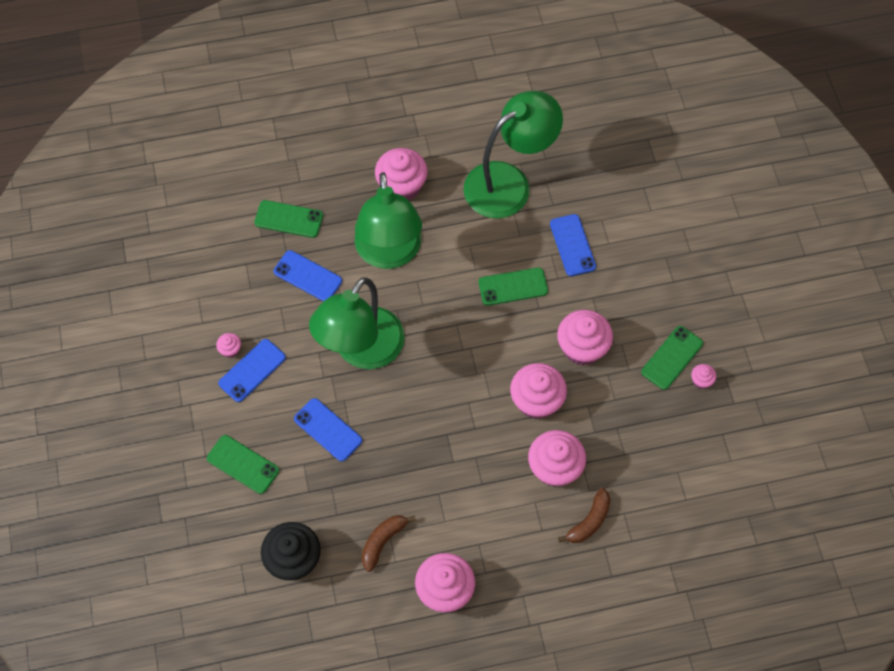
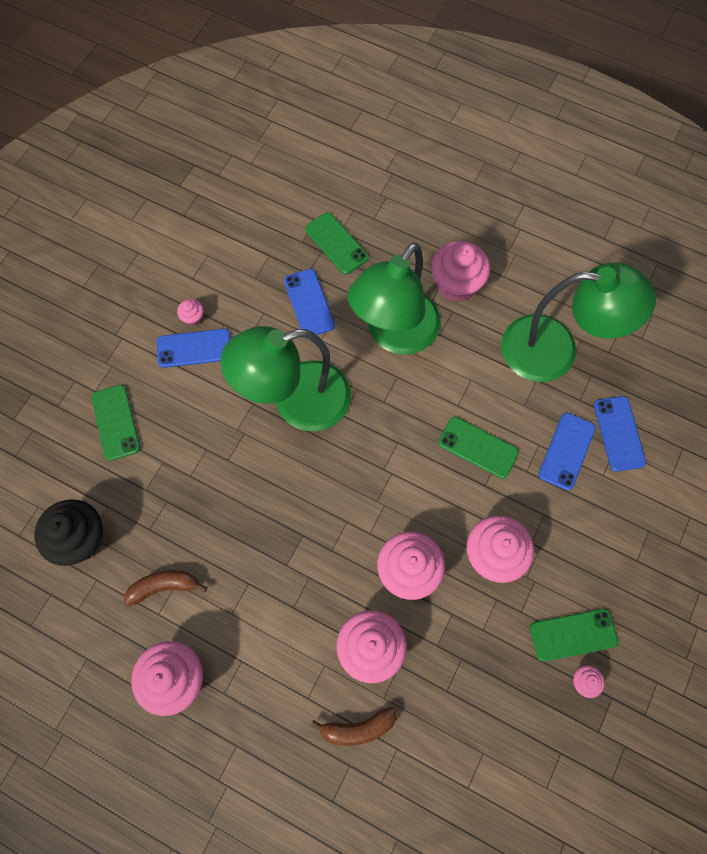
camera: 40 degrees right, 5 degrees up
blue phone [294,398,362,462] -> blue phone moved to [594,396,646,472]

